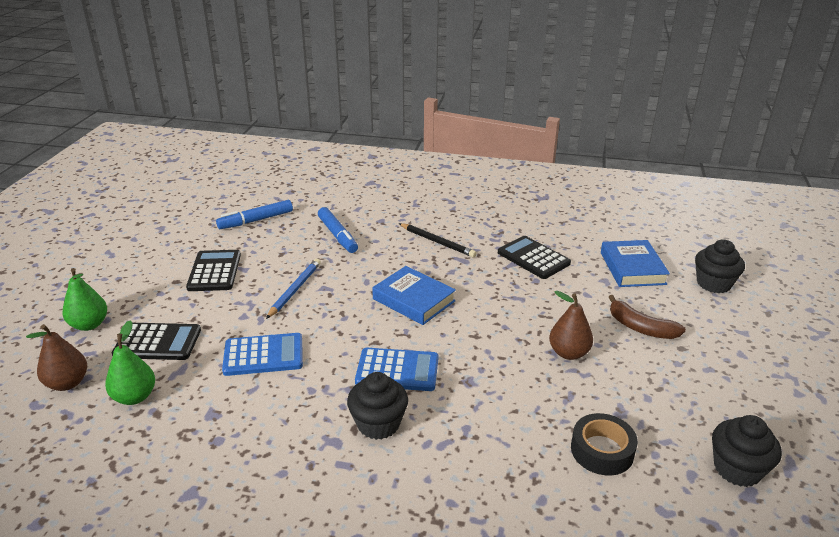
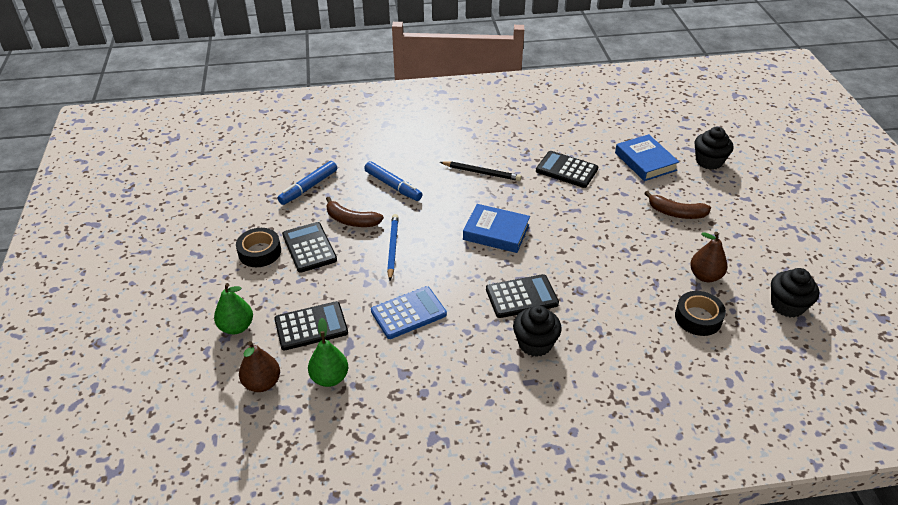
camera: 20 degrees left, 10 degrees up
blue calculator [355,348,439,391] -> black calculator [486,274,559,318]
brown pear [549,291,593,360] -> brown pear moved to [690,232,727,282]
none -> black tape [236,228,281,267]
none -> brown banana [326,197,384,227]

